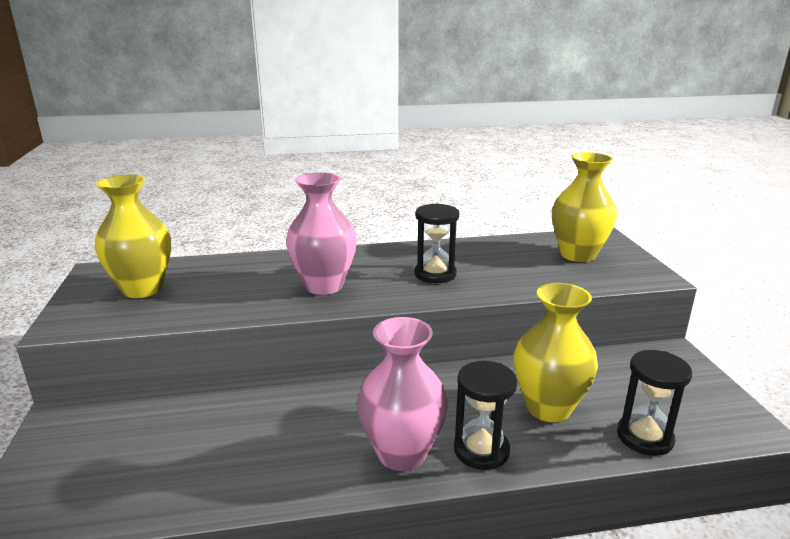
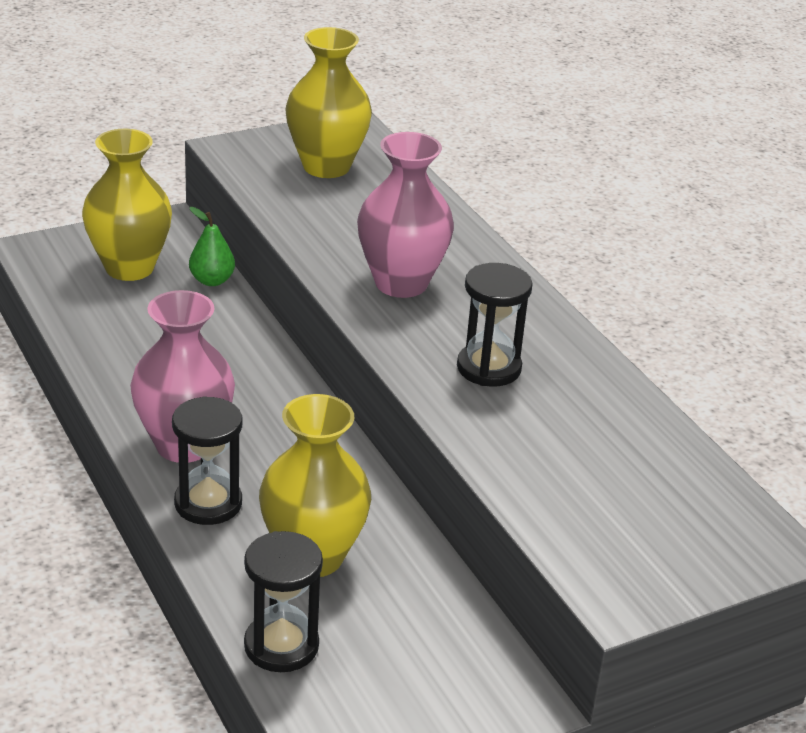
camera: 70 degrees right, 10 degrees up
yellow vase [552,152,617,262] -> yellow vase moved to [82,129,172,281]
none -> green pear [189,207,235,286]

